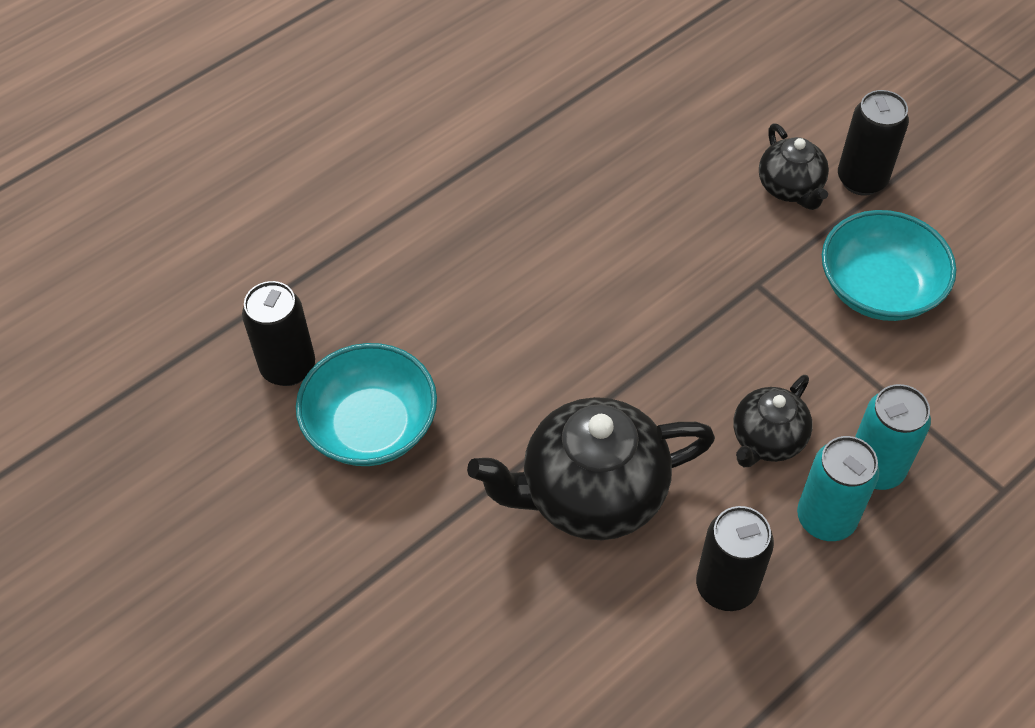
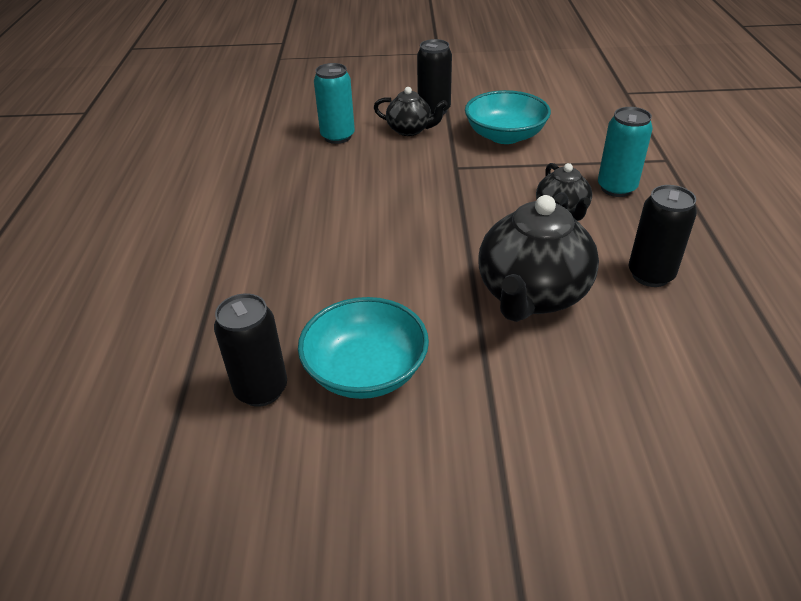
camera: 50 degrees left, 15 degrees down
turquoise can [797,436,879,541] -> turquoise can moved to [314,63,355,144]

